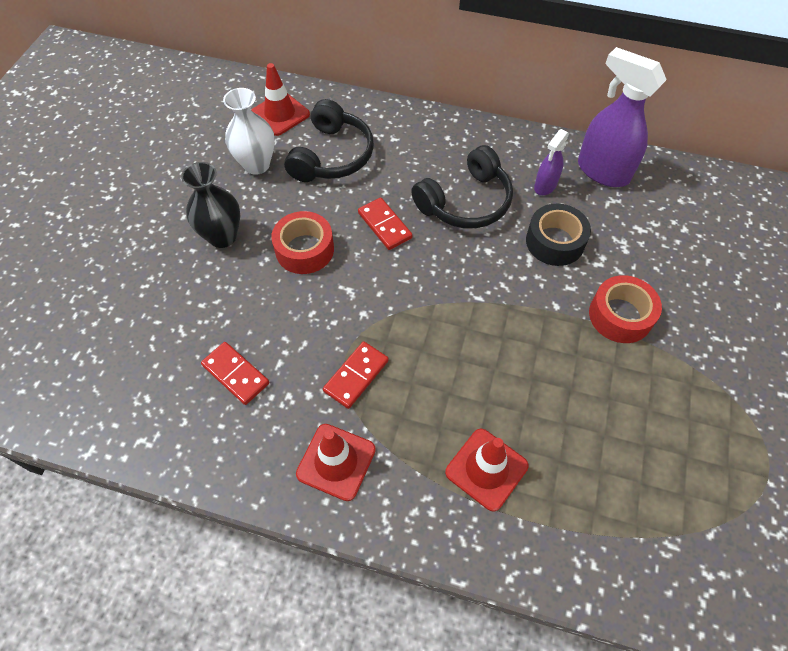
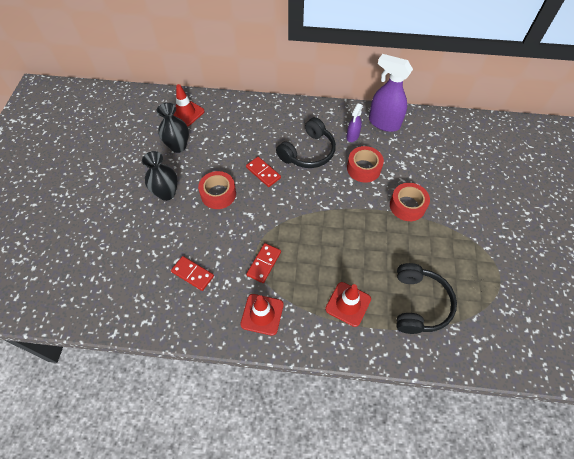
camera: 10 degrees left, 0 degrees up
white vase [223,88,275,175] -> black vase [157,103,189,153]
black headphones [284,99,374,182] -> black headphones moved to [396,263,457,334]
black tape [526,204,591,266] -> red tape [347,146,384,183]

